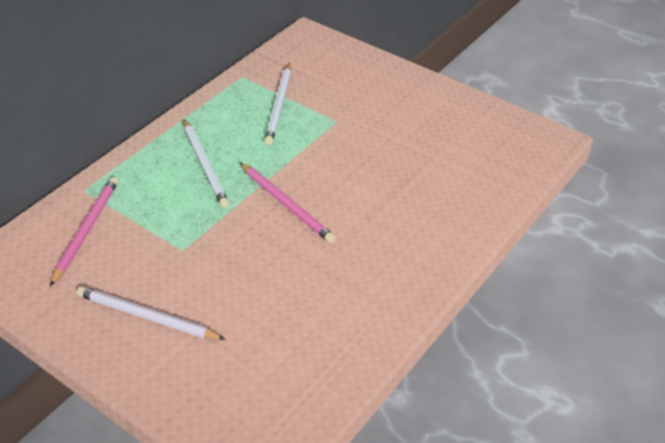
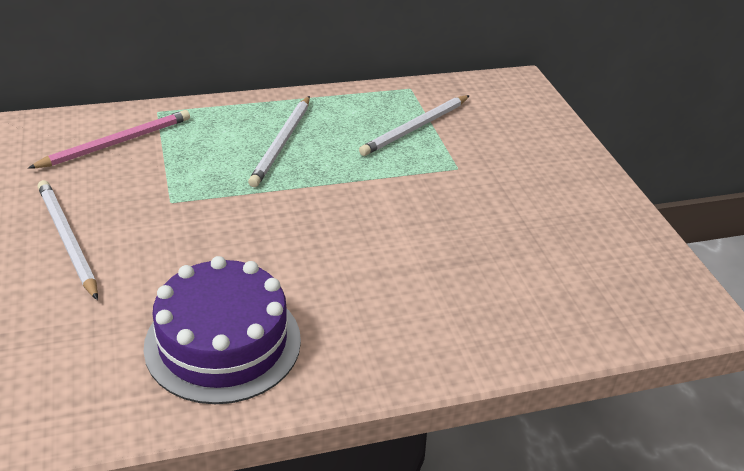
camera: 35 degrees right, 5 degrees down
pink pencil [240,163,336,243] -> none
none -> purple cake [143,256,301,404]

